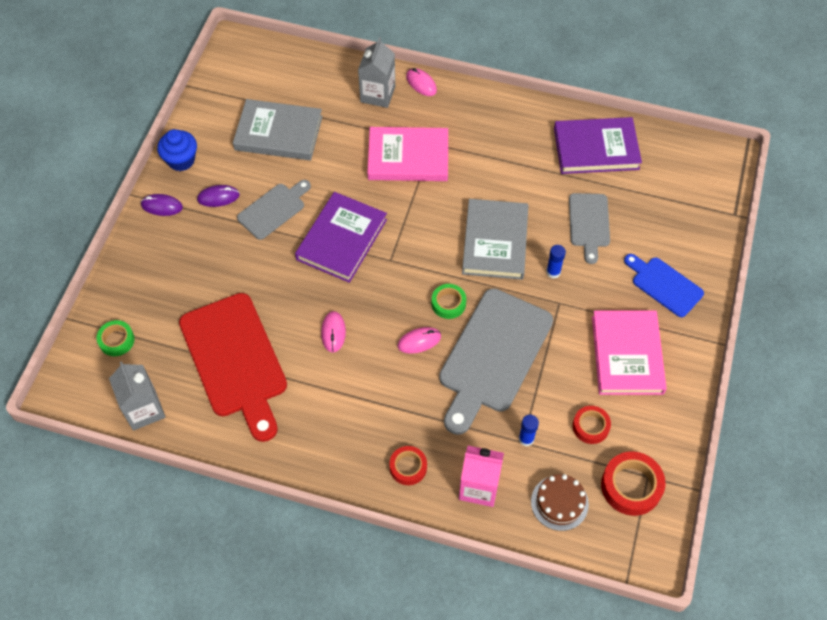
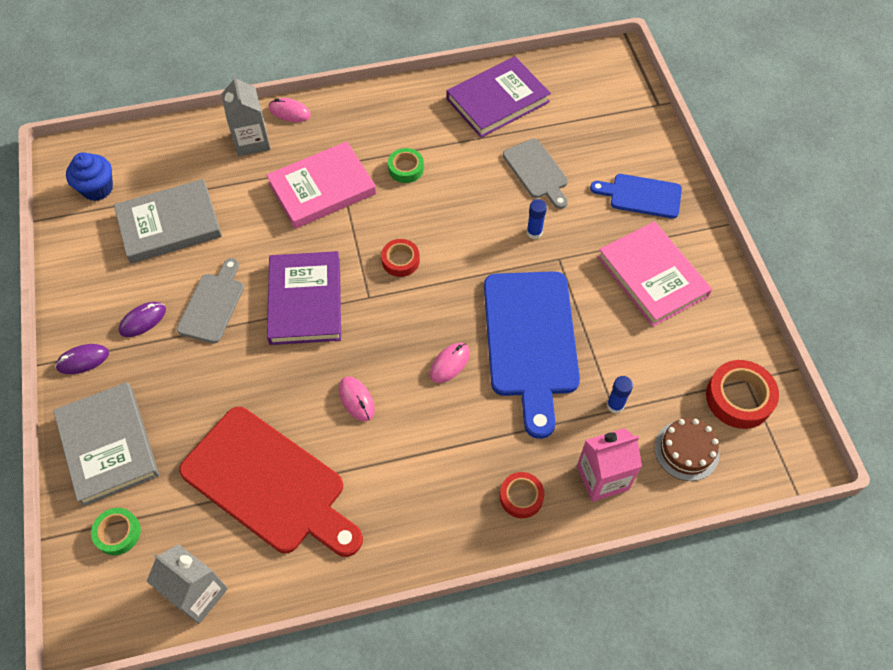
camera: 30 degrees left, 0 degrees up
blue cupcake [157,129,197,171] -> blue cupcake moved to [66,152,113,201]
green tape [432,284,466,319] -> green tape moved to [388,148,424,183]
grey cutting board [439,288,553,435] -> blue cutting board [484,271,580,439]
grey book [462,199,528,280] -> grey book moved to [53,382,159,506]
red tape [573,406,611,444] -> red tape moved to [381,239,420,277]

